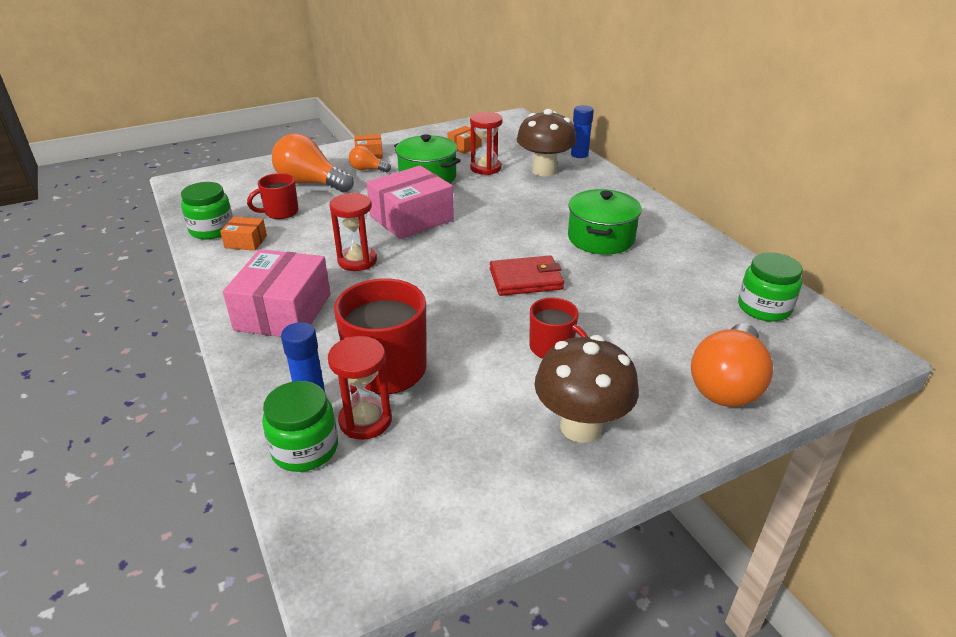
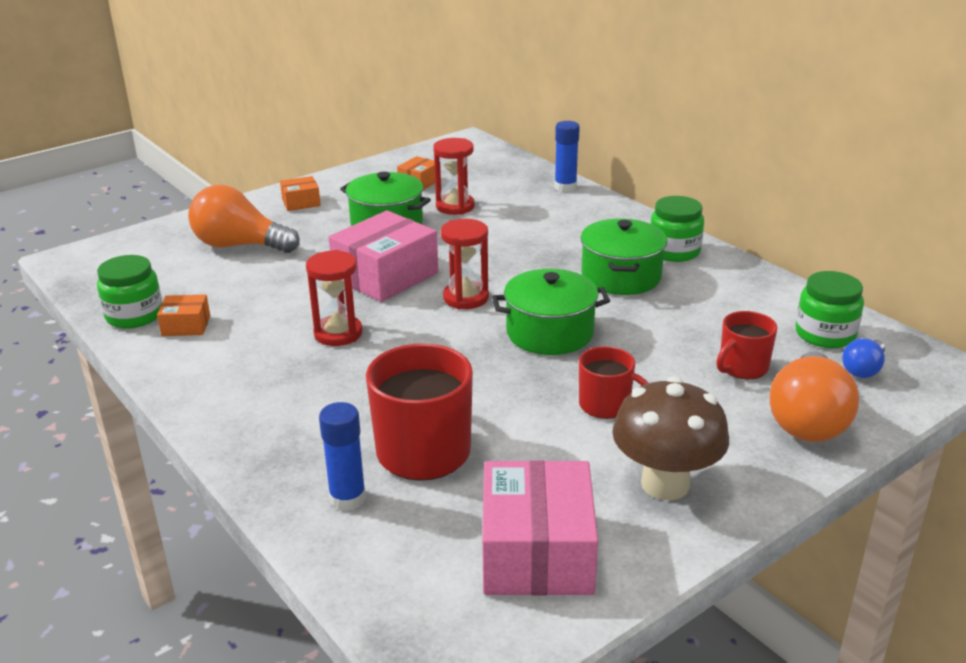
camera: 10 degrees left, 5 degrees down
pink box [223,249,330,337] -> pink box moved to [482,460,598,595]
red mug [247,173,298,219] -> red mug moved to [716,311,777,379]
green jar [262,381,338,472] -> green jar moved to [651,196,704,262]
red hourglass [328,336,392,440] -> red hourglass moved to [441,219,489,309]
orange light bulb [349,146,391,172] -> none
red wallet [490,256,564,296] -> green pot [492,269,610,355]
brown mushroom [517,109,577,177] -> none
none -> blue light bulb [842,338,885,378]

